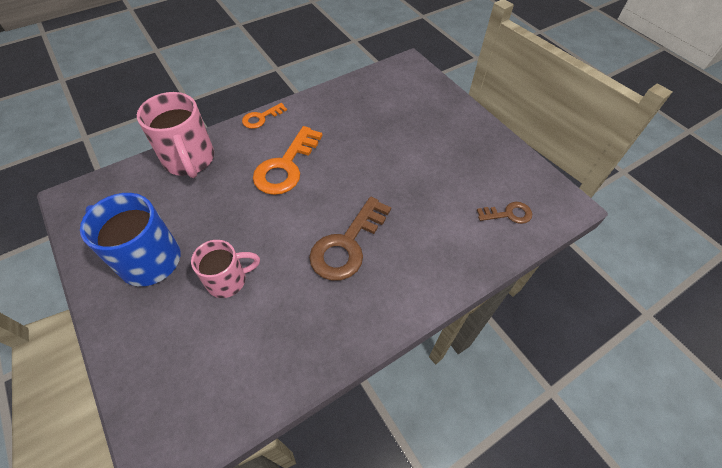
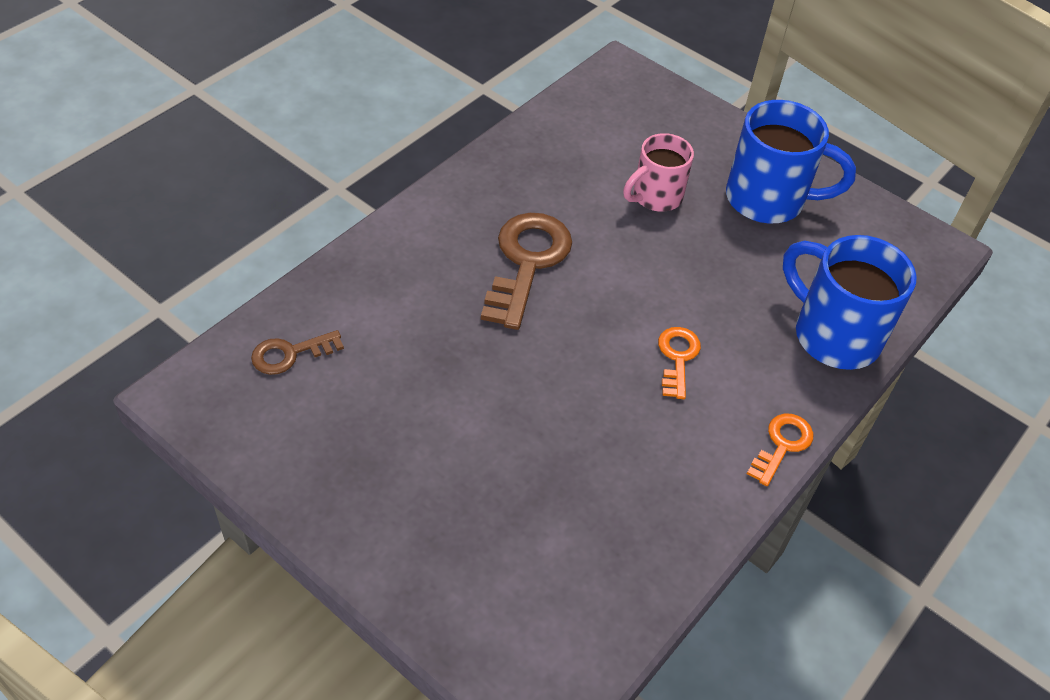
camera: 160 degrees right, 5 degrees down
pink mug [137,92,214,178] -> blue mug [783,235,917,370]
orange key [253,126,323,195] -> orange key [658,327,701,399], size x0.54

